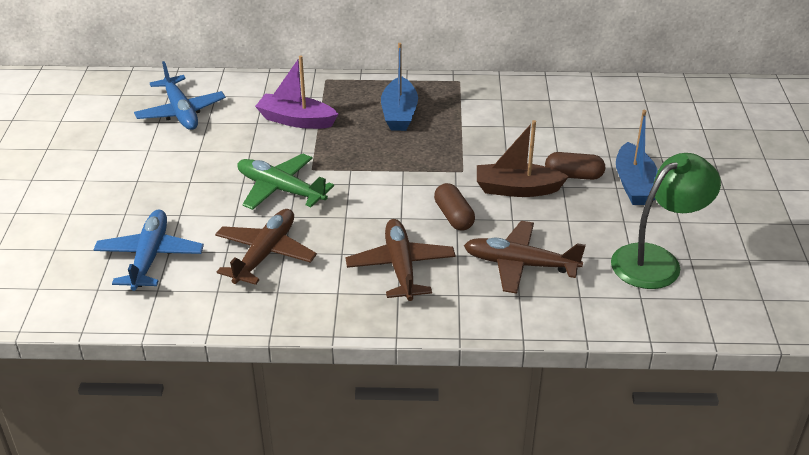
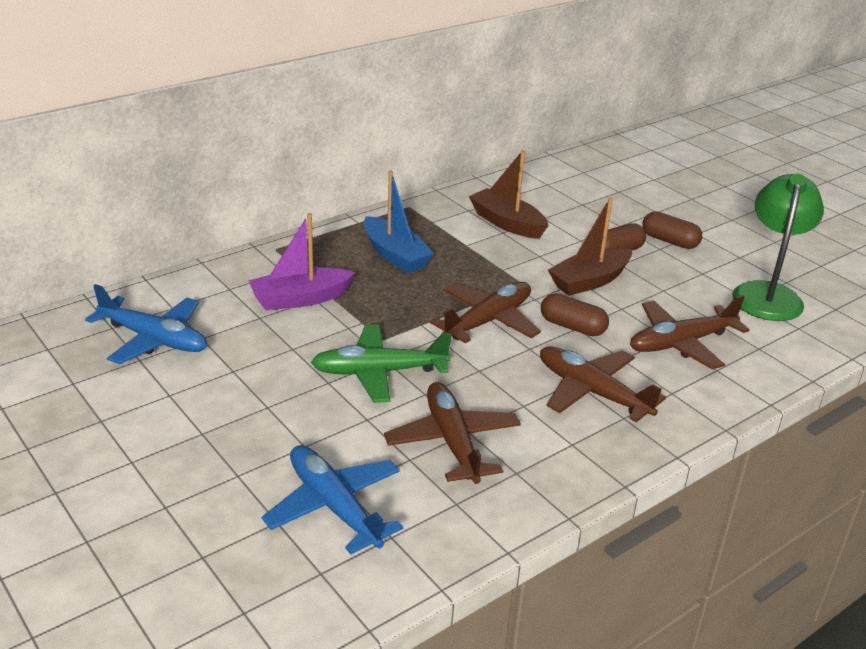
camera: 40 degrees left, 5 degrees down
blue boat [616,110,658,205] -> brown capsule [642,211,702,249]
none -> brown plane [430,282,541,343]
none -> brown boat [469,150,549,239]

